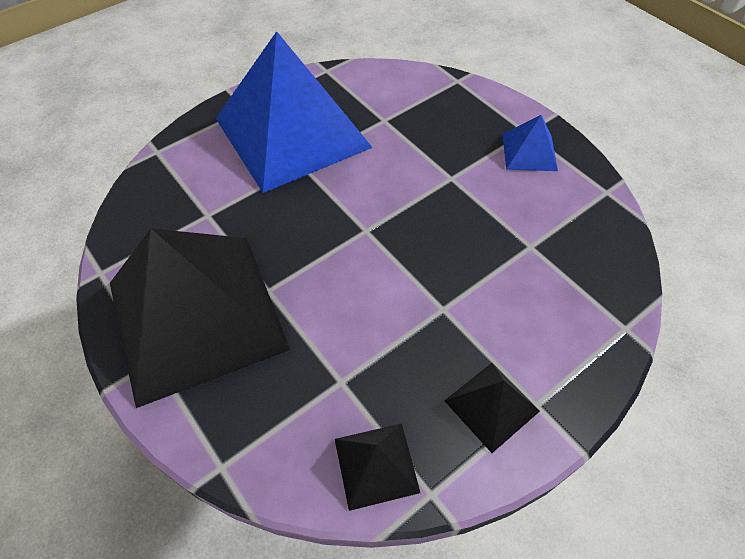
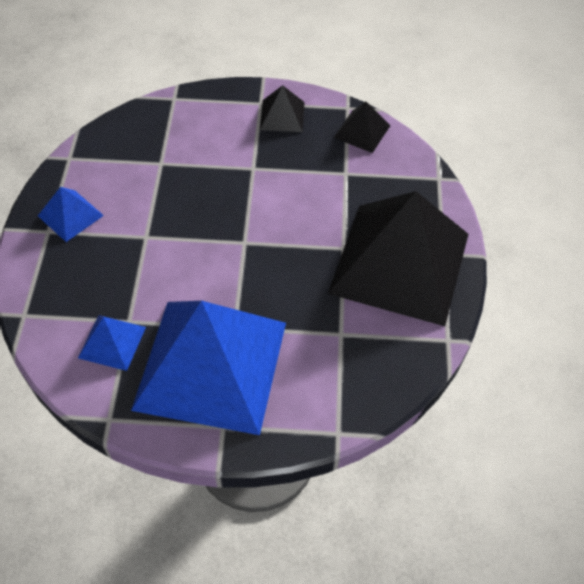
camera: 140 degrees left, 0 degrees up
none -> blue pyramid [78,315,146,371]

